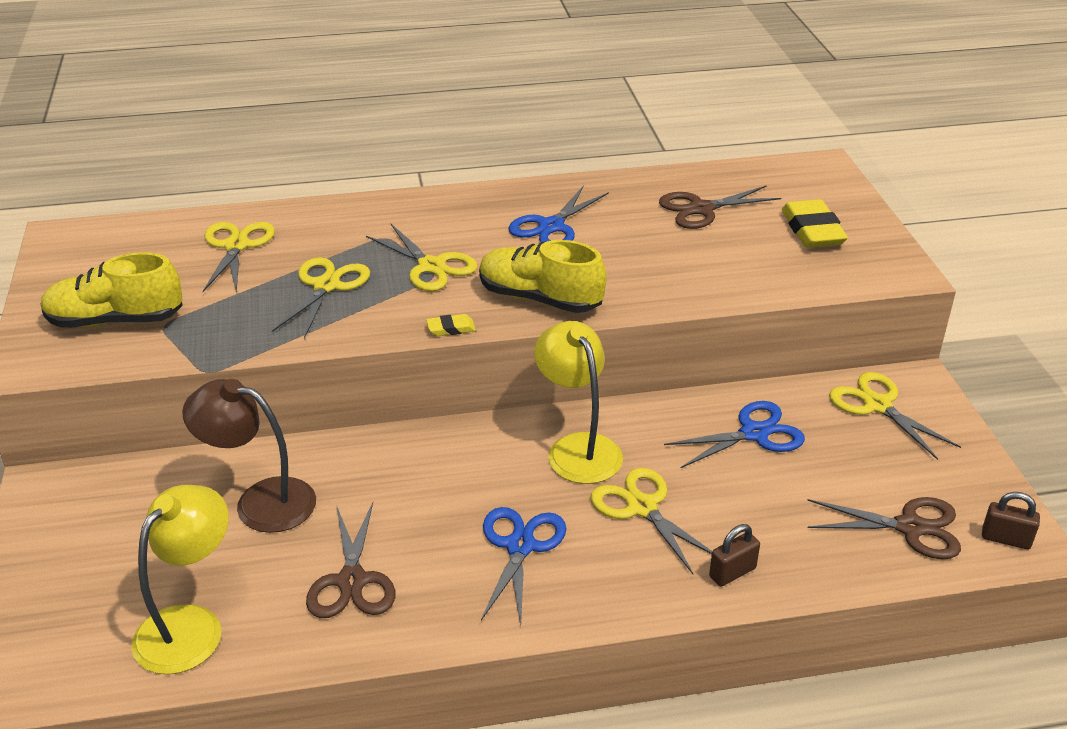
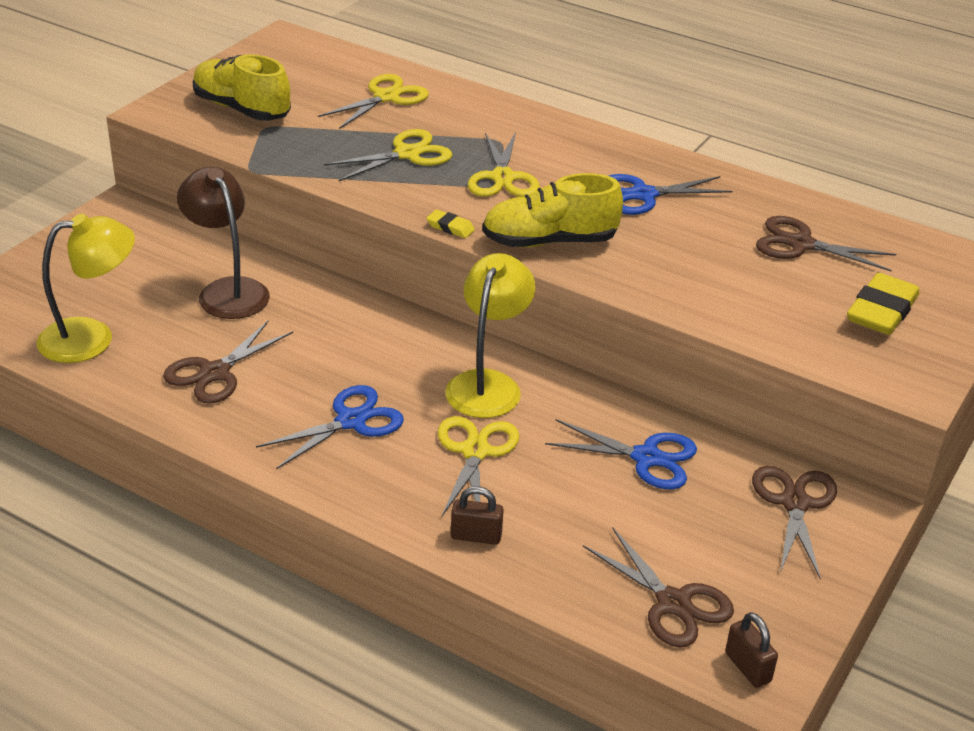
camera: 40 degrees right, 0 degrees up
yellow shoe [479,240,606,313] -> yellow shoe turned 75 degrees counterclockwise [482,173,623,247]
yellow scissors [829,372,961,460] -> brown scissors [752,466,837,580]

